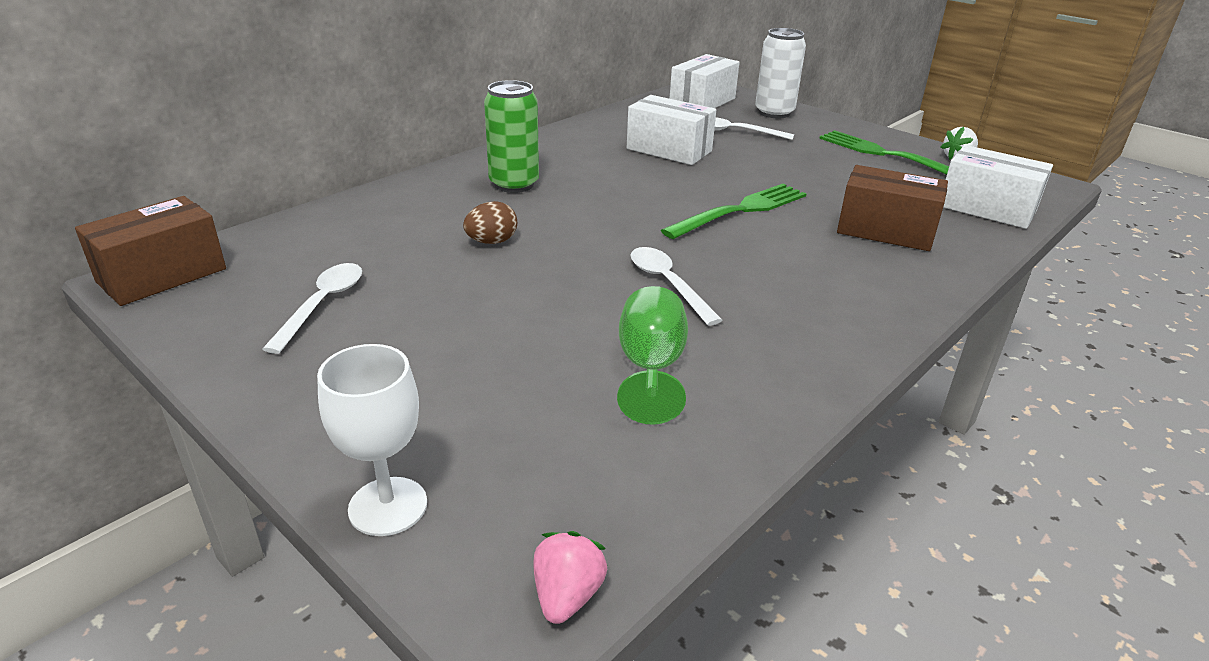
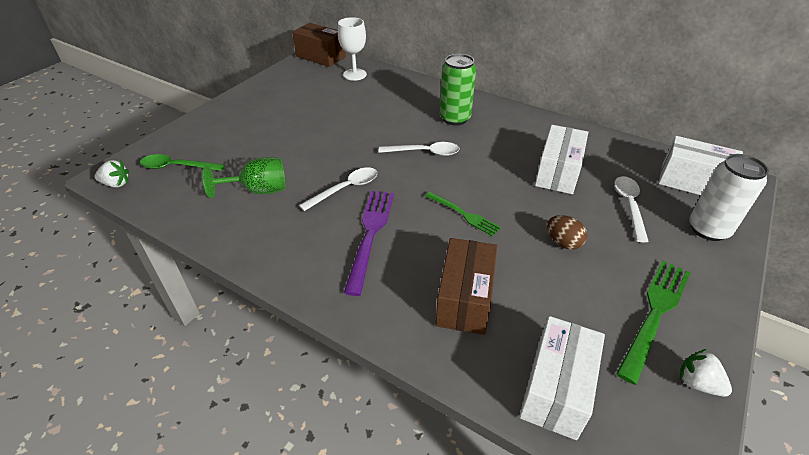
camera: 80 degrees right, 10 degrees up
white spoon [262,263,362,354] -> white spoon moved to [379,142,460,156]
white goblet [317,344,427,536] -> white goblet moved to [338,17,367,81]
brown egg [463,201,517,244] -> brown egg moved to [547,215,587,250]
pink strawberry [533,531,607,624] -> white strawberry [95,160,129,188]
green fork [661,184,806,239] -> green fork [425,192,501,236], size x0.62
none -> green spoon [140,154,225,171]
none -> purple fork [344,191,394,296]

